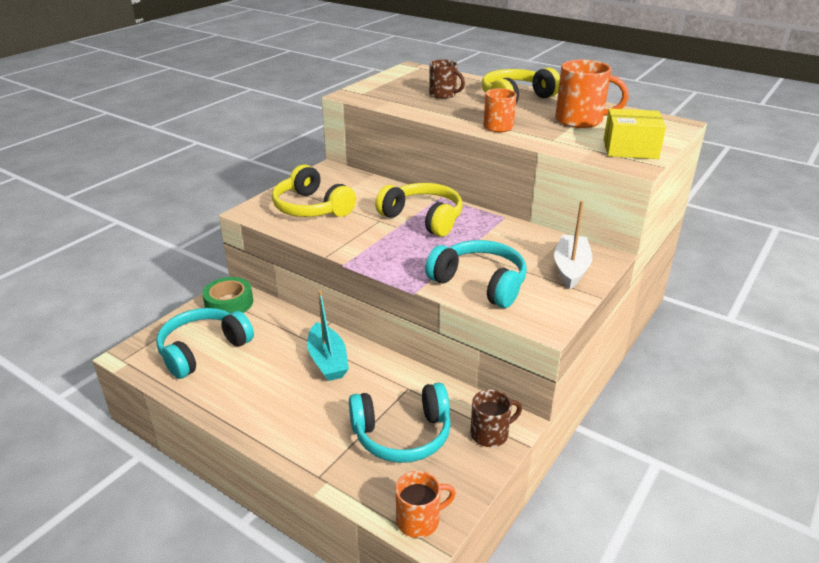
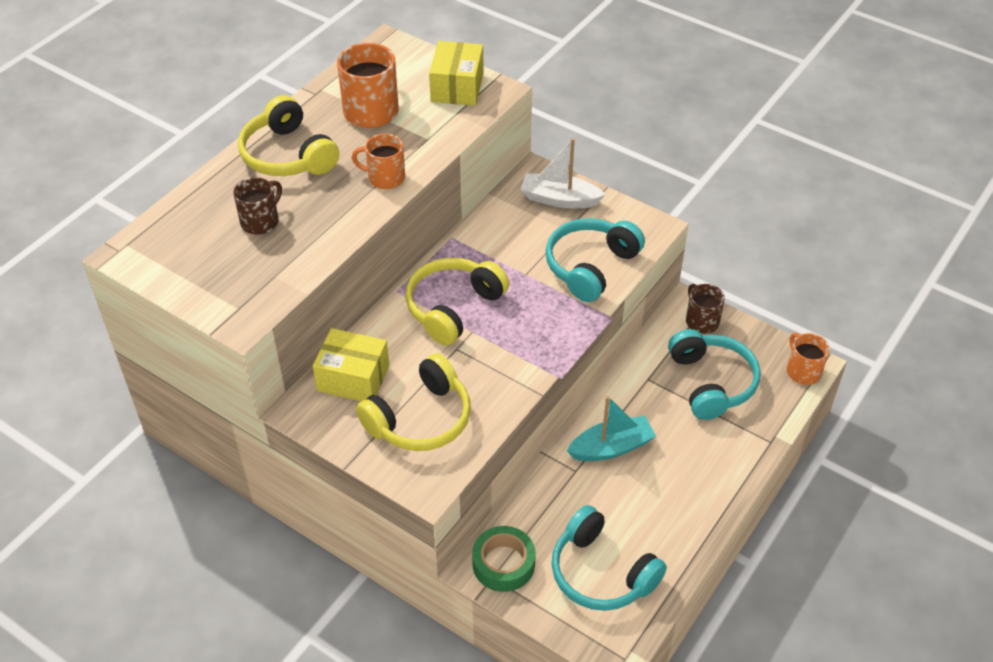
camera: 90 degrees left, 15 degrees up
none -> yellow box [313,328,389,401]

